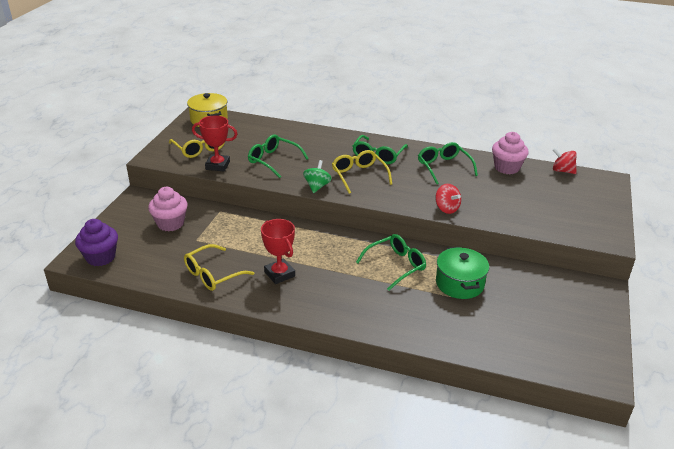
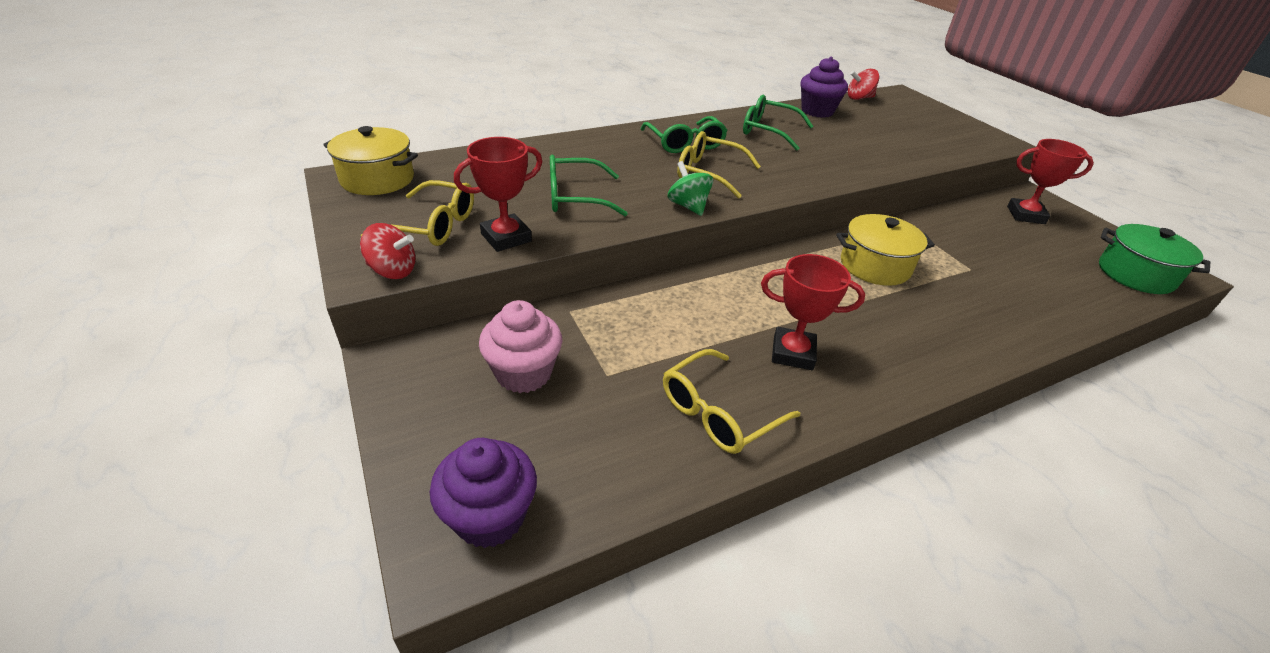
camera: 45 degrees left, 5 degrees up
yellow glasses [184,244,254,291] -> yellow glasses turned 45 degrees clockwise [663,349,800,454]
green glasses [356,234,426,290] -> yellow pot [836,214,935,286]
red spinning top [435,184,461,214] -> red spinning top moved to [360,223,416,279]
green pot [436,247,489,299] -> green pot moved to [1099,224,1210,294]
pink cupcake [492,132,529,174] -> purple cupcake [801,57,848,118]
none -> red trophy [1007,139,1094,224]

